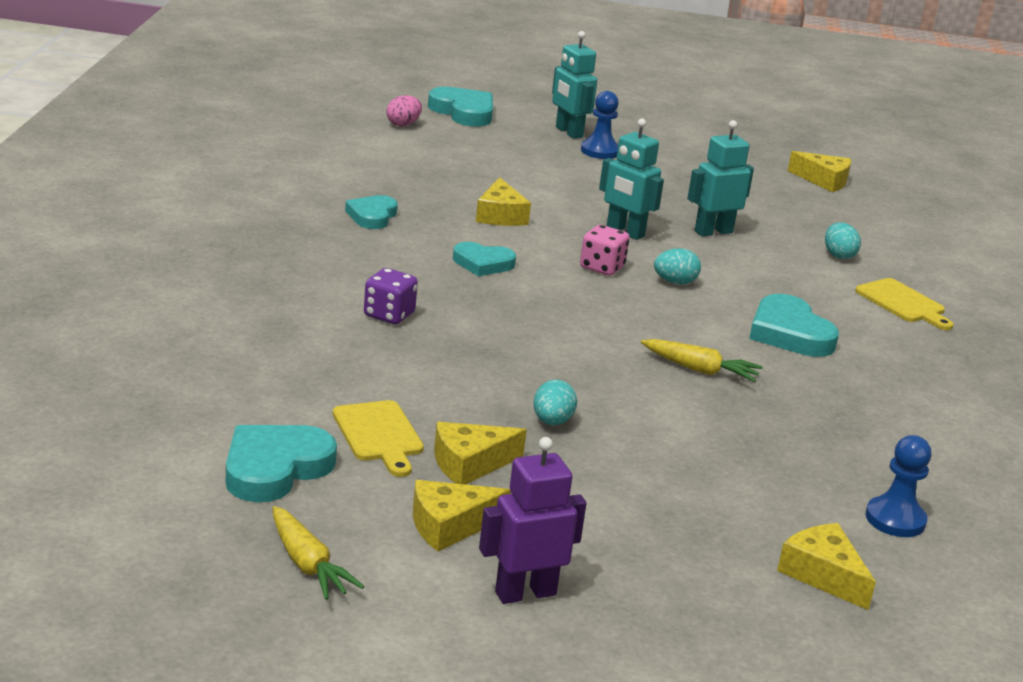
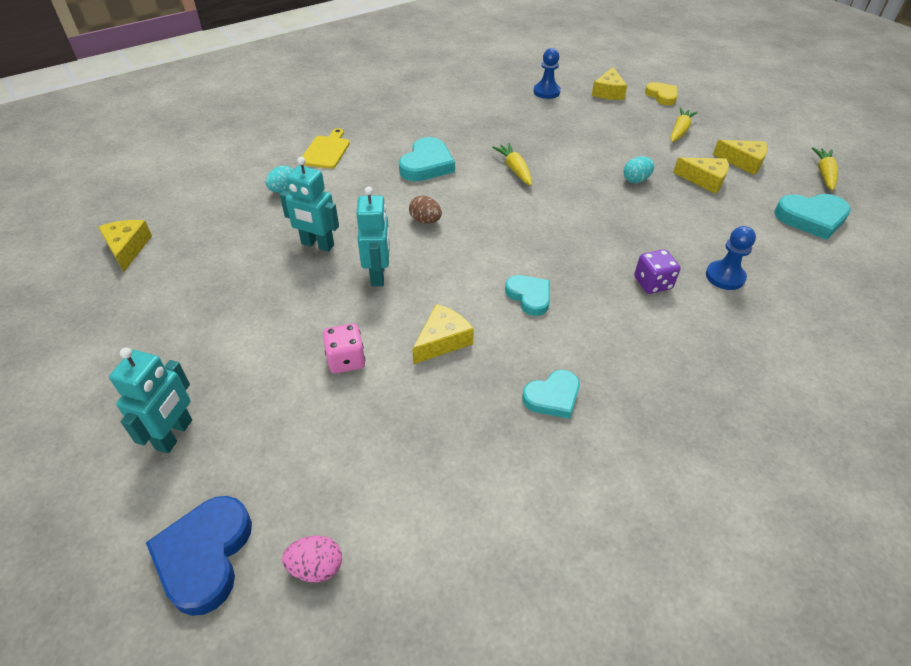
camera: 130 degrees left, 20 degrees up
yellow cutting board [332,400,424,477] -> none
turquoise heart [428,87,493,127] -> blue heart [146,496,252,616]
purple robot [479,437,586,604] -> none
pink dice [580,225,630,276] -> pink dice moved to [323,323,365,374]
blue pawn [581,91,619,159] -> blue pawn moved to [706,226,756,290]
turquoise egg [654,248,701,284] -> brown egg [409,196,442,224]
none -> yellow heart [645,82,677,105]
none -> yellow carrot [670,108,698,142]

